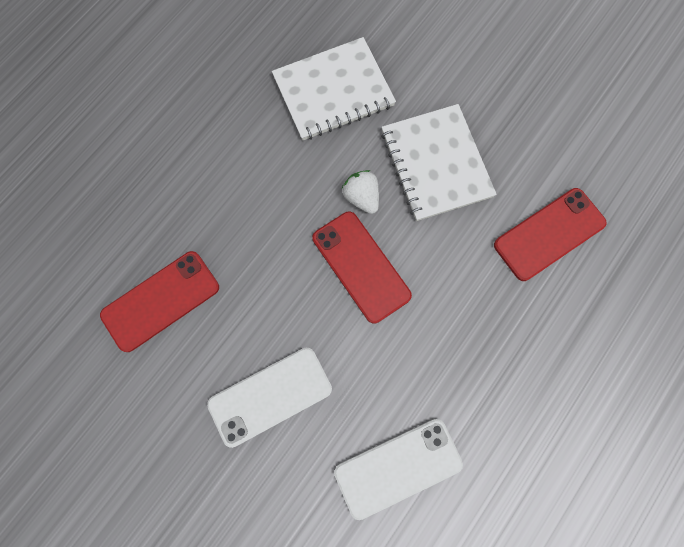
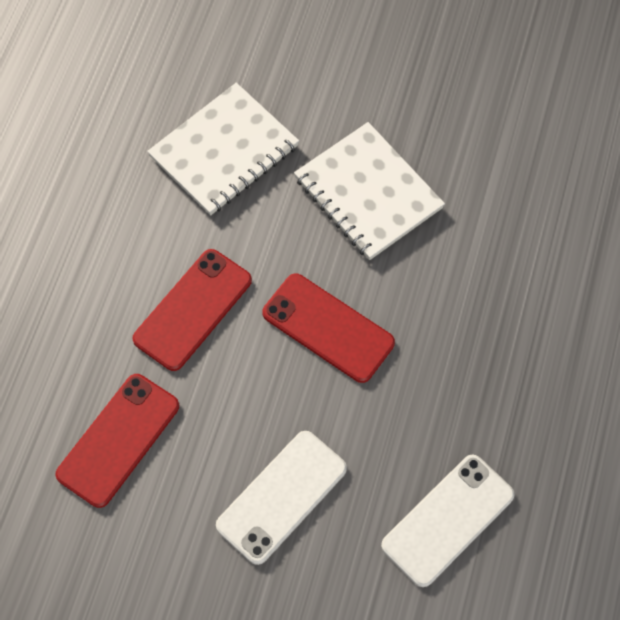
camera: 20 degrees left, 10 degrees down
white strawberry [342,170,379,214] -> none
red phone [494,188,607,281] -> red phone moved to [132,249,252,371]

